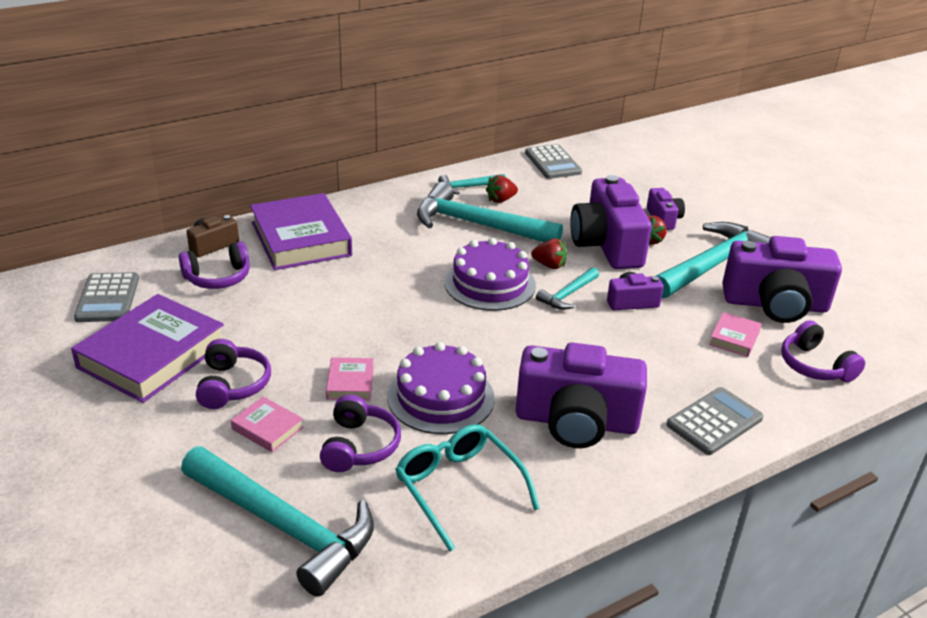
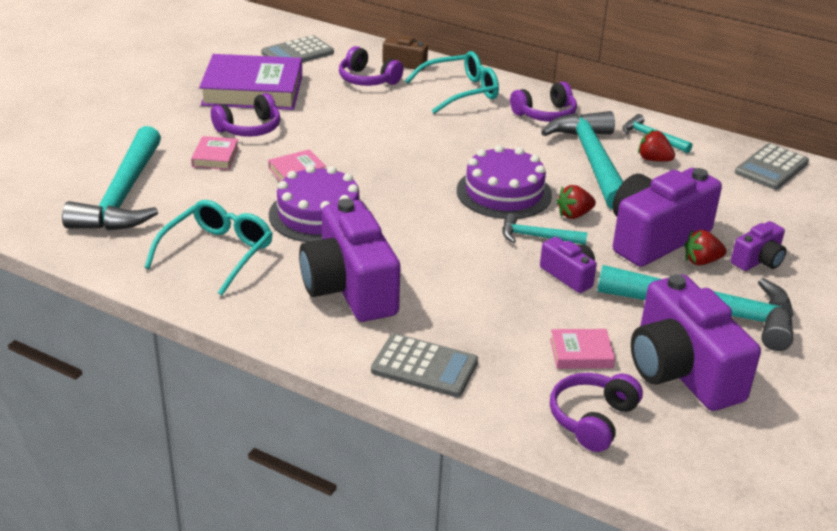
camera: 60 degrees right, 0 degrees up
purple book [250,193,352,270] -> turquoise glasses [405,51,499,114]
purple headphones [320,395,401,472] -> purple headphones moved to [510,82,577,122]
red strawberry [531,238,567,269] -> red strawberry turned 75 degrees clockwise [556,185,596,219]

